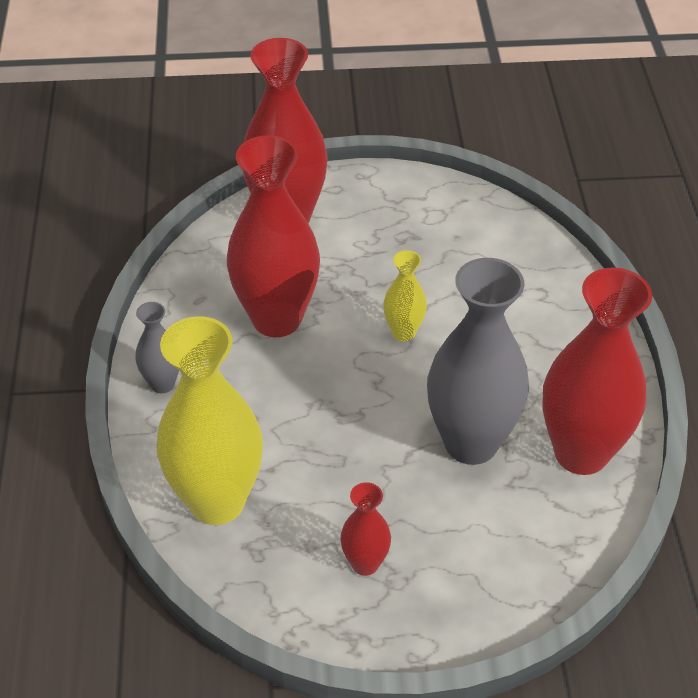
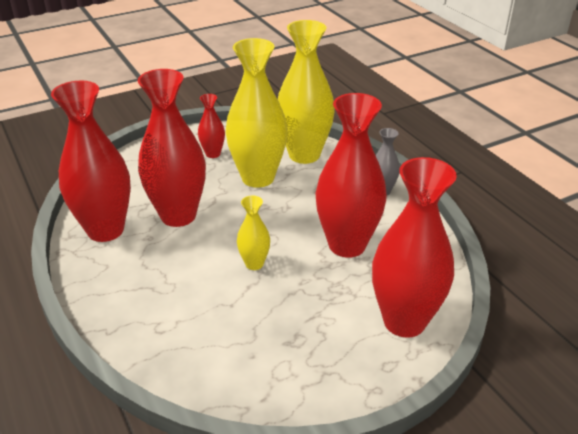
camera: 155 degrees right, 10 degrees down
grey vase [427,258,529,465] -> red vase [138,69,206,227]
none -> yellow vase [226,38,287,188]

